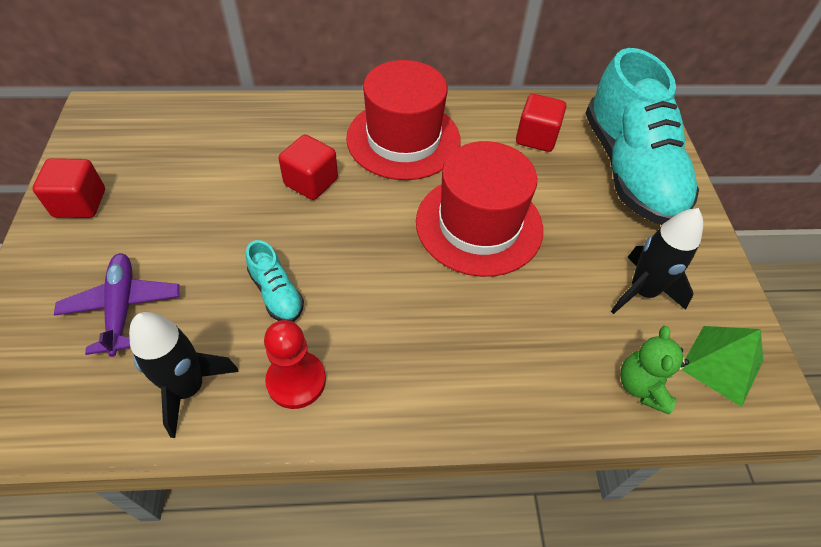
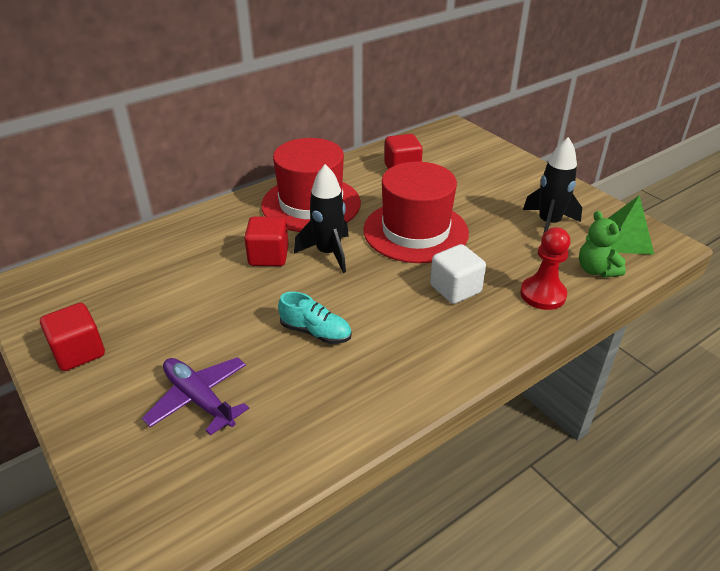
camera: 30 degrees left, 15 degrees down
black rocket [129,312,239,438] -> black rocket moved to [294,164,349,273]
red pawn [264,320,326,409] -> red pawn moved to [520,227,570,310]
turquoise shoe [586,48,699,225] -> none
none -> white cube [430,244,486,304]

